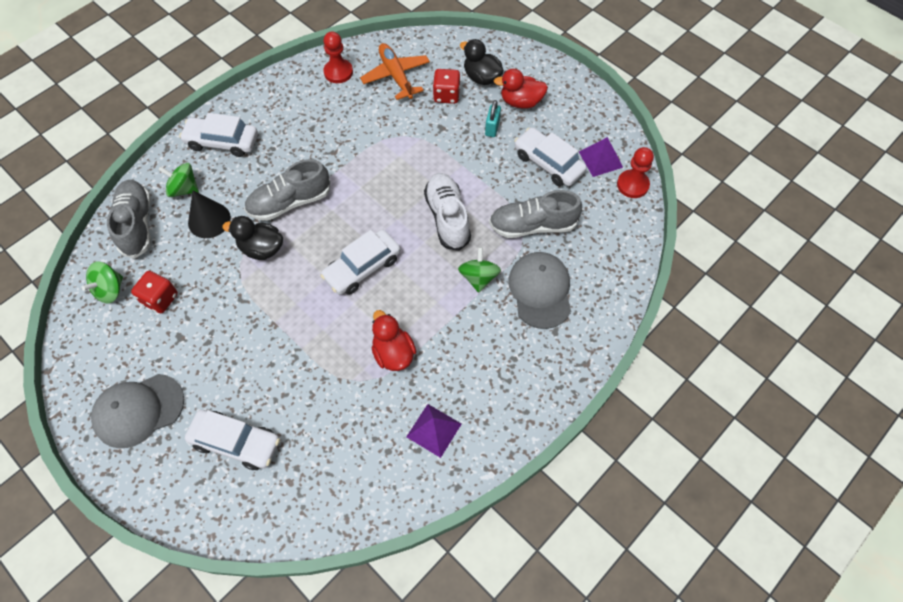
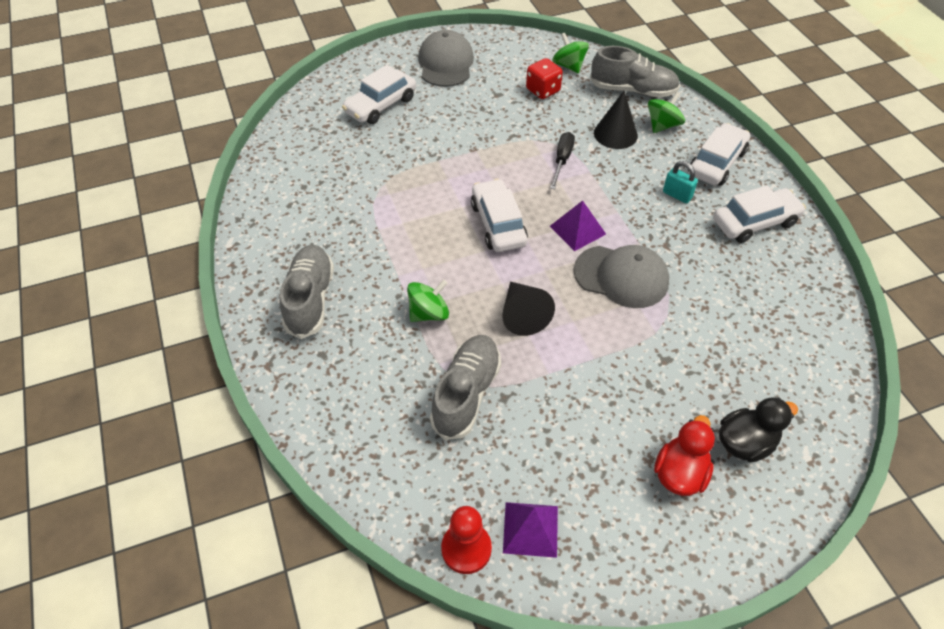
camera: 115 degrees right, 10 degrees down
black duck [222,216,283,260] -> black screwdriver [550,132,575,189]
grey shoe [244,159,331,221] -> grey shoe moved to [280,245,334,339]
red pawn [323,32,353,83] -> none
orange plane [360,43,430,100] -> none
red duck [372,310,416,371] -> none
purple pyramid [406,404,462,458] -> purple pyramid moved to [550,201,606,251]
white shoe [424,173,471,251] -> black cone [502,282,555,336]
red dice [433,69,460,104] -> none
green spinning top [458,247,501,293] -> green spinning top turned 60 degrees counterclockwise [407,280,449,322]
turquoise padlock [485,100,501,137] -> turquoise padlock moved to [663,161,698,203]
grey cap [509,252,571,329] -> grey cap moved to [574,245,669,308]
white car [514,127,587,186] -> white car moved to [713,185,806,243]

